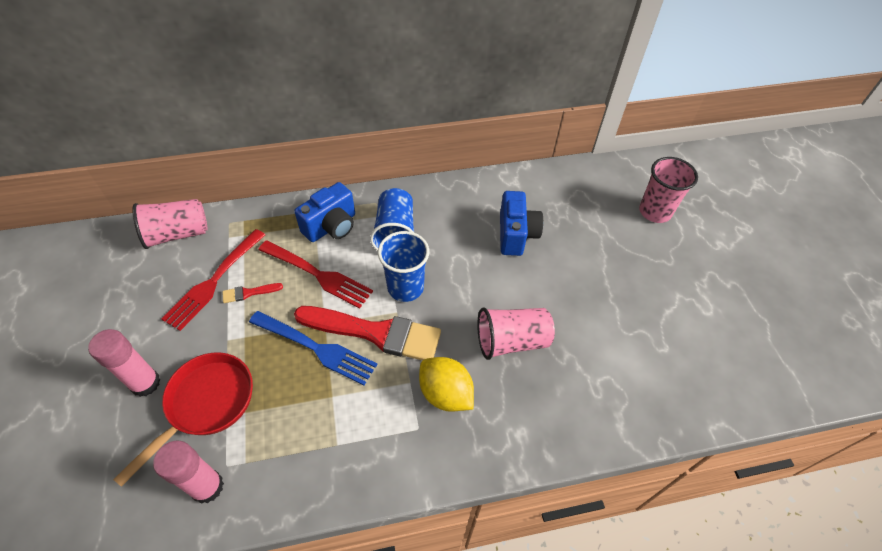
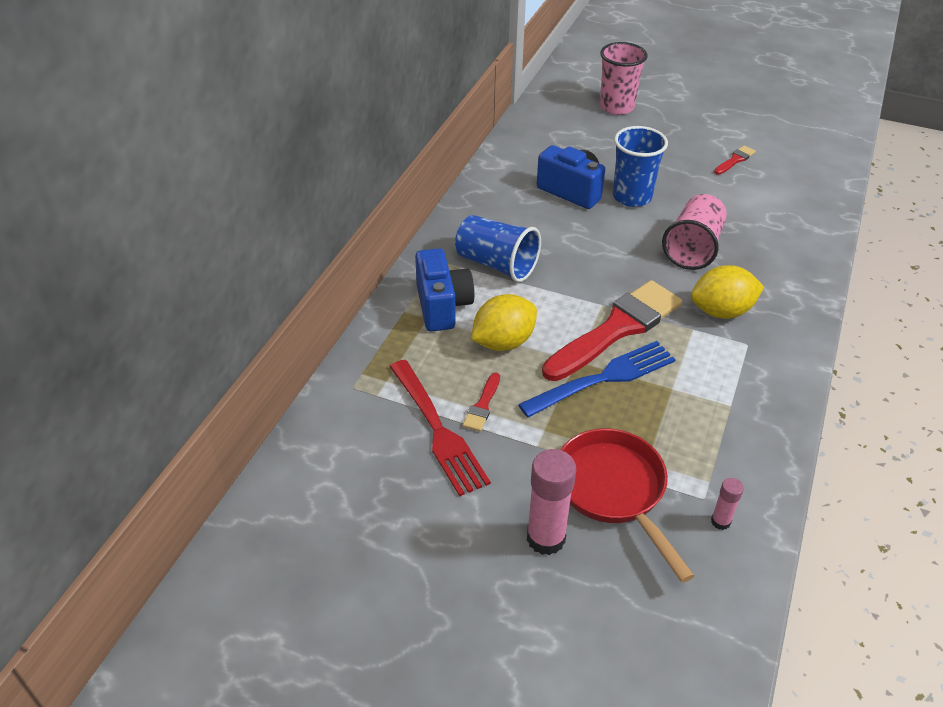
camera: 55 degrees left, 10 degrees down
pink cup [133,199,208,249] -> none
pink glue stick [153,441,224,504] -> pink glue stick [711,478,744,530], size x0.51
red fork [258,241,373,309] -> yellow lemon [471,294,537,351]
blue cup [378,231,429,302] -> blue cup moved to [613,126,668,207]
none -> red brush [714,145,756,175]

